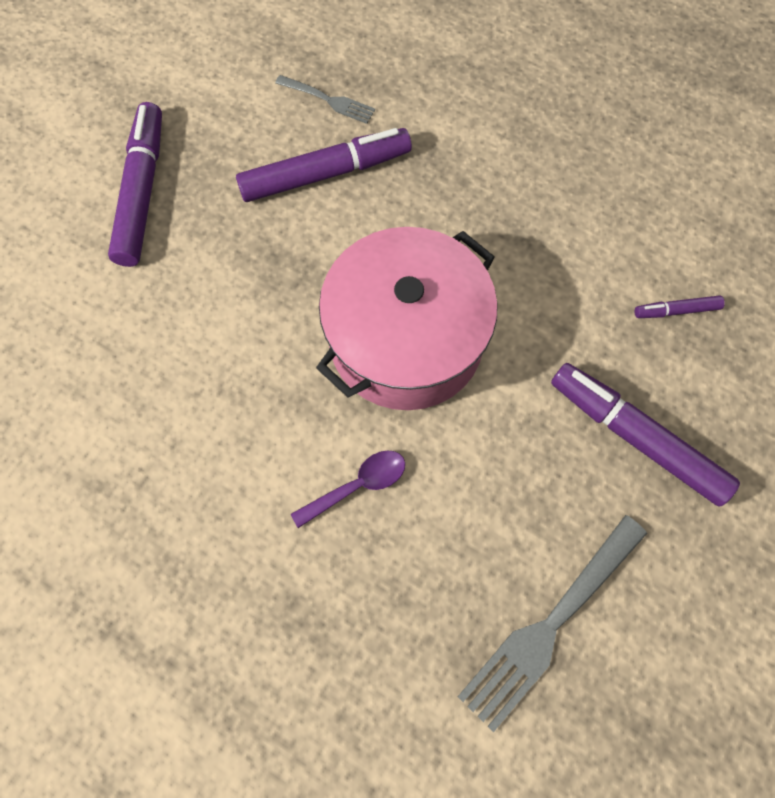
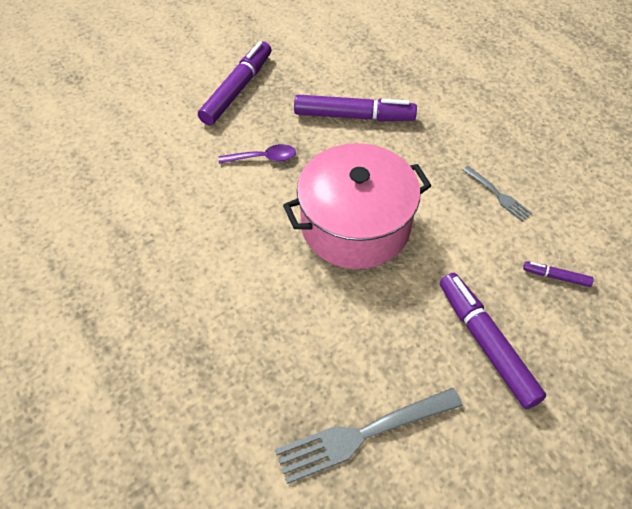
camera: 25 degrees right, 15 degrees down
grey fork [275,75,375,124] -> grey fork moved to [463,166,532,221]
purple spoon [291,450,405,528] -> purple spoon moved to [218,144,296,164]

